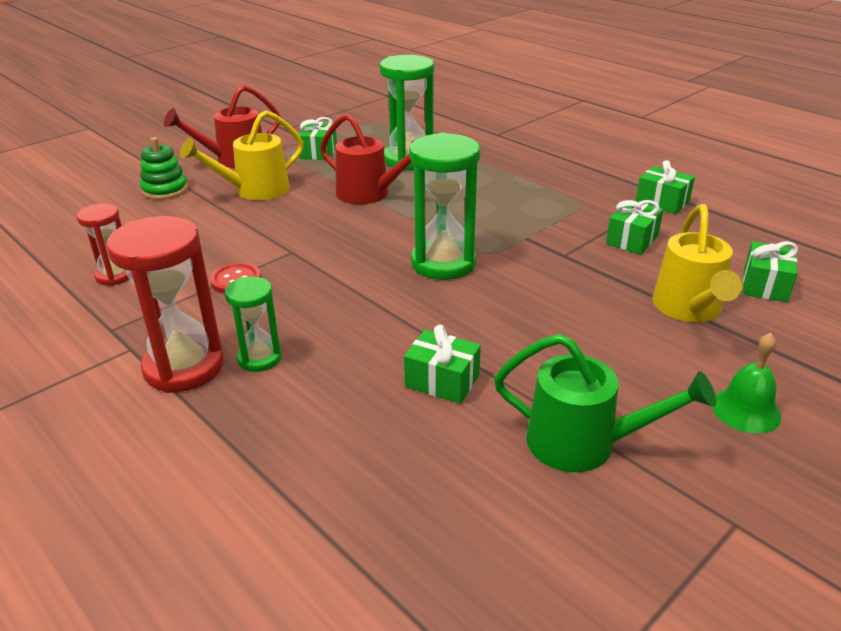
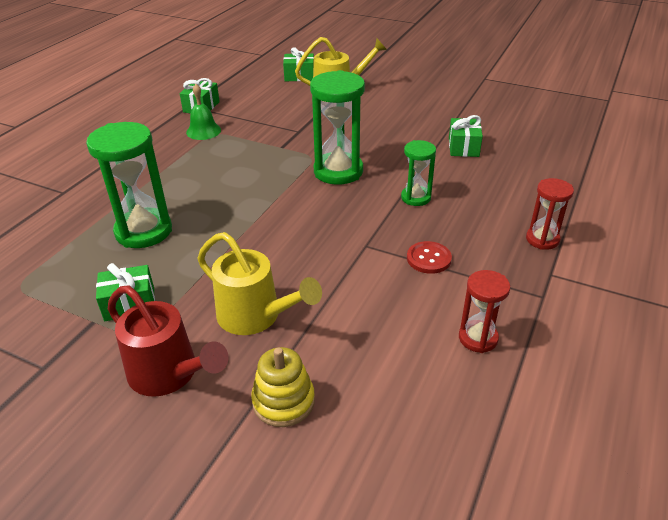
camera: 110 degrees left, 5 degrees up
red hourglass [106,216,224,393] -> red hourglass [526,178,574,250], size x0.57
green stacking toy [140,137,188,200] -> yellow stacking toy [251,347,315,427]
green hourglass [224,277,282,372] -> green hourglass moved to [401,140,436,206]
red watering can [320,114,414,204] -> none
green watering can [494,334,716,472] -> none
green gift [606,200,663,255] -> none
green bell [712,333,781,434] -> green bell moved to [186,84,221,140]

